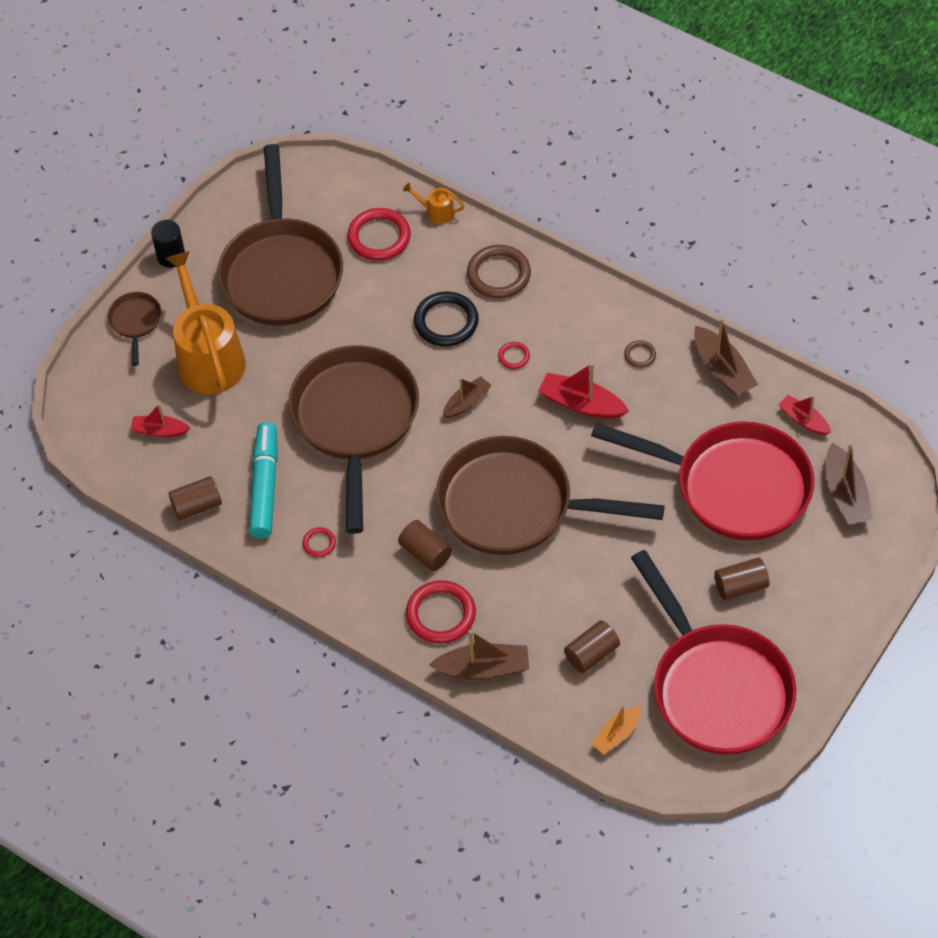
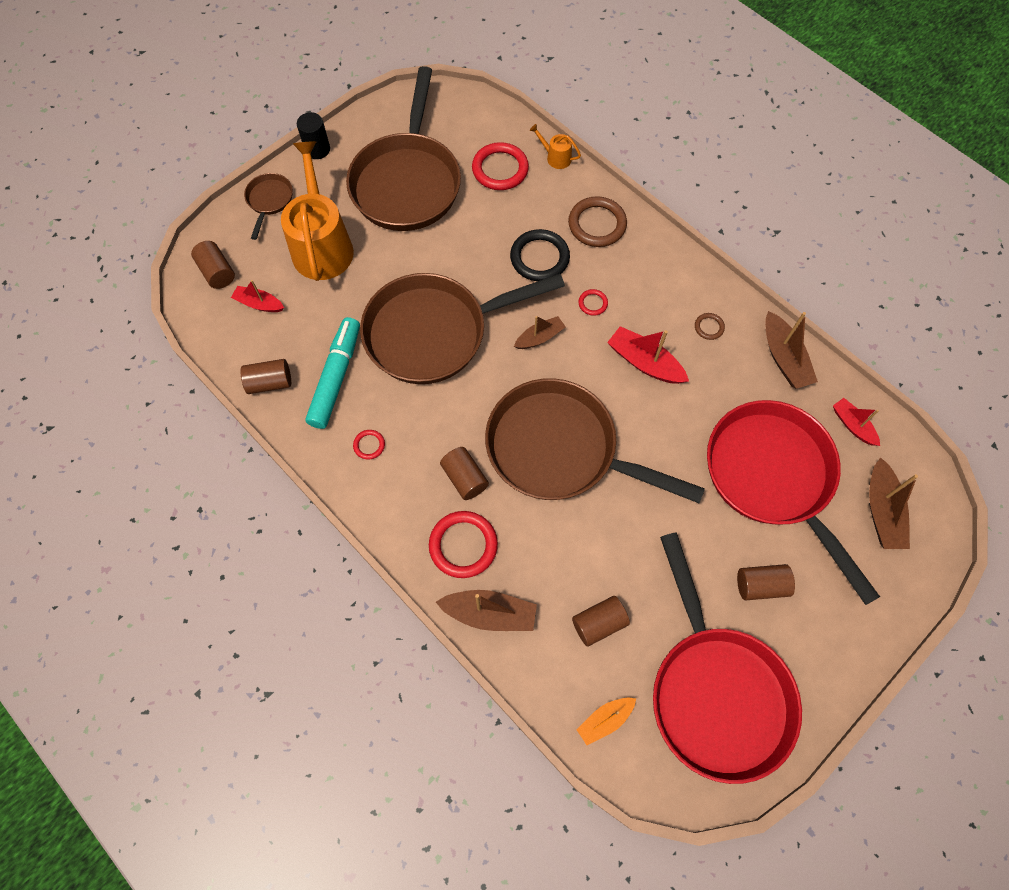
camera: 10 degrees right, 10 degrees up
brown pan [288,345,419,534] -> brown pan turned 120 degrees counterclockwise [360,273,565,384]
red pan [591,421,814,540] -> red pan turned 150 degrees counterclockwise [707,400,880,605]
none -> brown cylinder [191,241,235,289]

